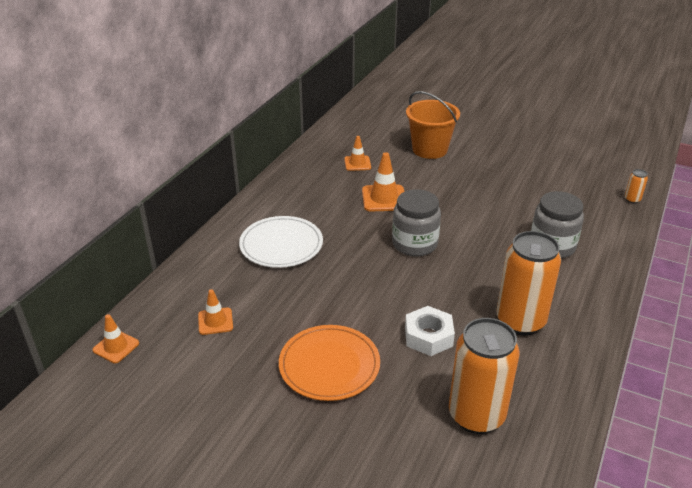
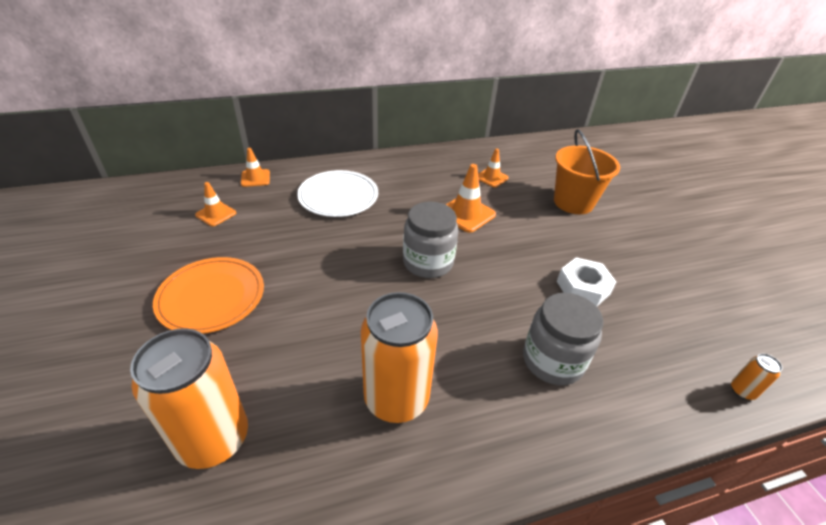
camera: 45 degrees right, 5 degrees up
orange traffic cone [92,314,139,363] -> orange traffic cone moved to [241,148,270,187]
white nut [405,306,455,356] -> white nut moved to [557,257,616,307]

